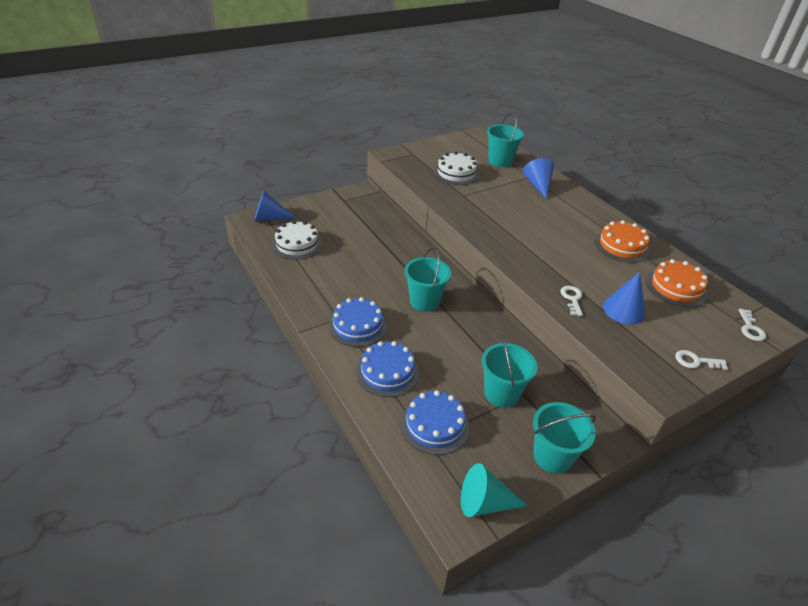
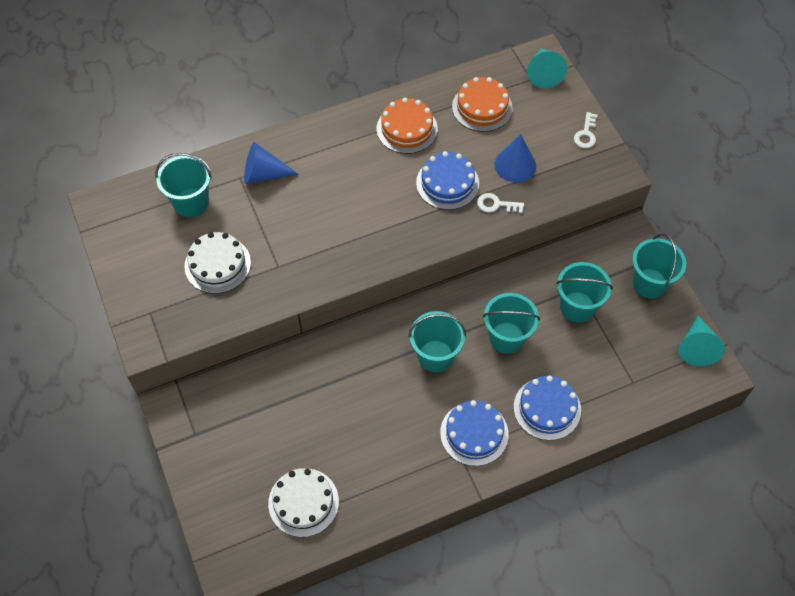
camera: 80 degrees left, 20 degrees up
blue cone [254,191,296,221] -> none
blue cake [401,390,469,455] -> blue cake moved to [416,151,479,210]
white key [739,309,766,341] -> turquoise cone [527,48,567,88]
none -> turquoise bucket [483,293,540,354]

